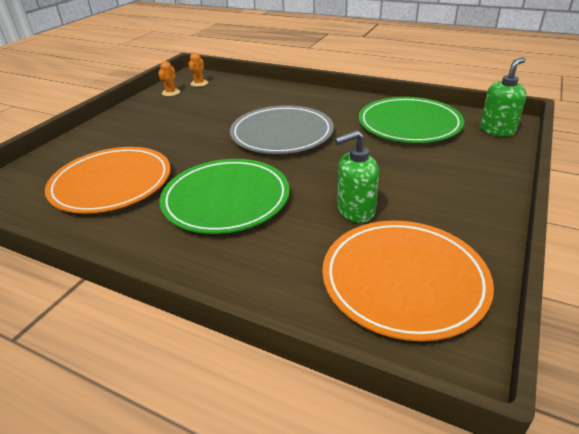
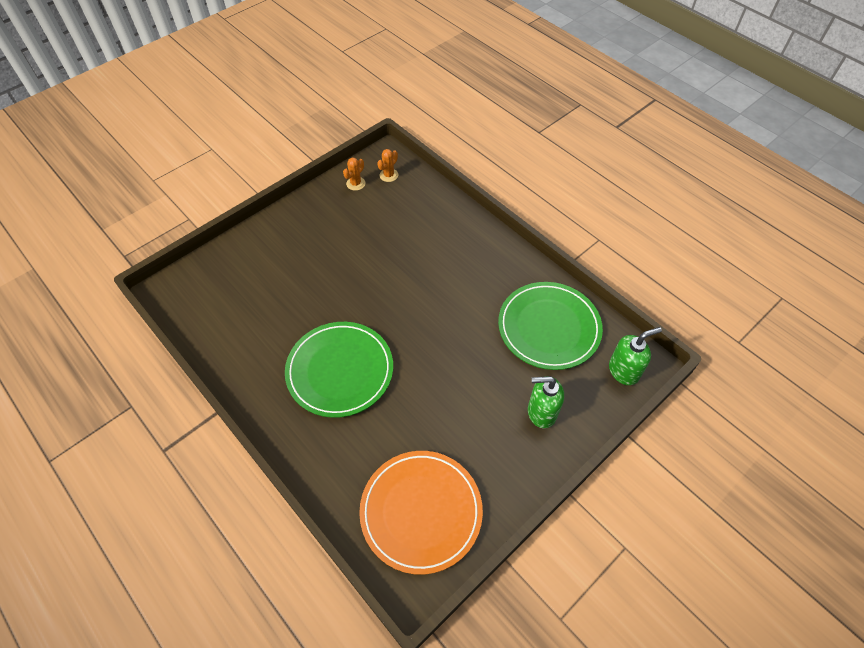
camera: 20 degrees right, 20 degrees up
orange plate [45,147,171,214] -> none
grey plate [230,105,334,154] -> none
green soap dispenser [335,130,379,223] -> green soap dispenser moved to [528,376,564,428]

